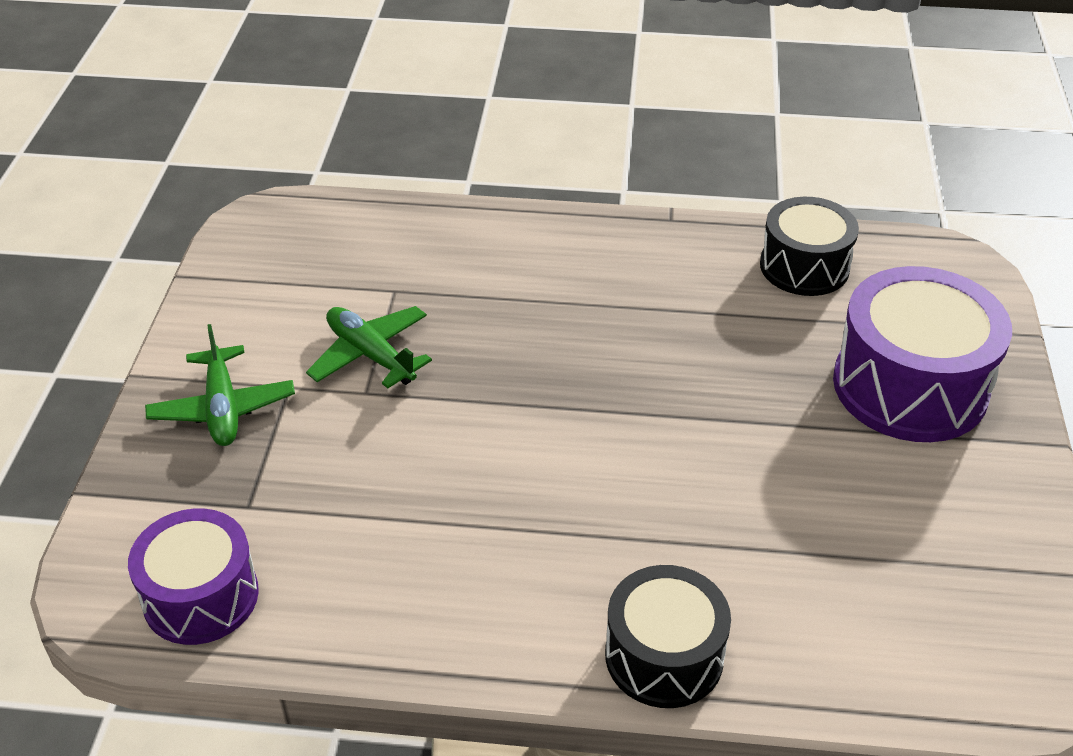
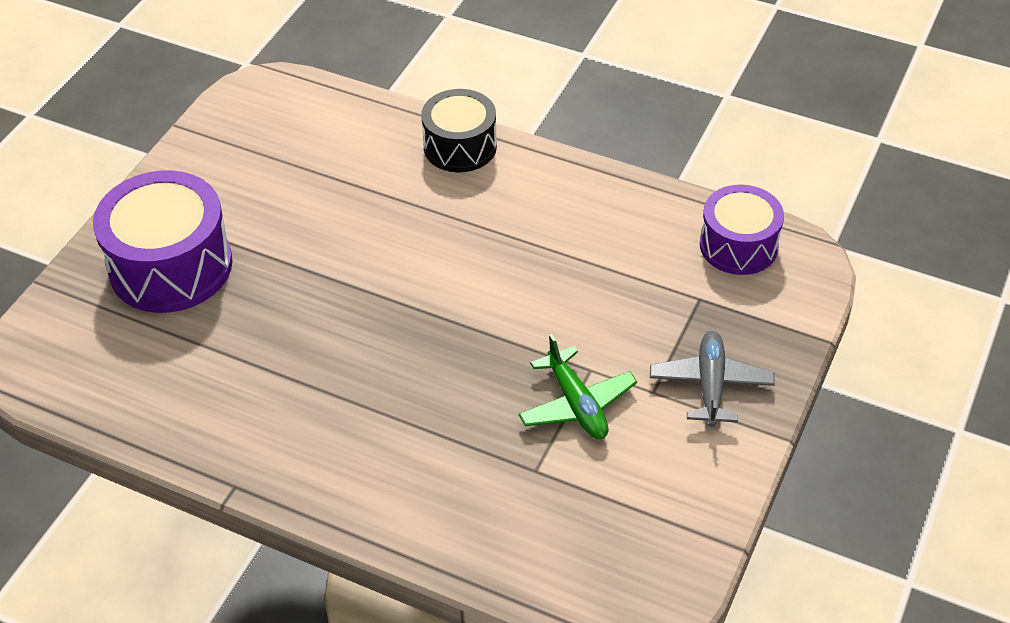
camera: 160 degrees left, 5 degrees up
green plane [145,324,295,446] -> grey plane [650,331,775,427]
black drum [760,197,859,296] -> none

